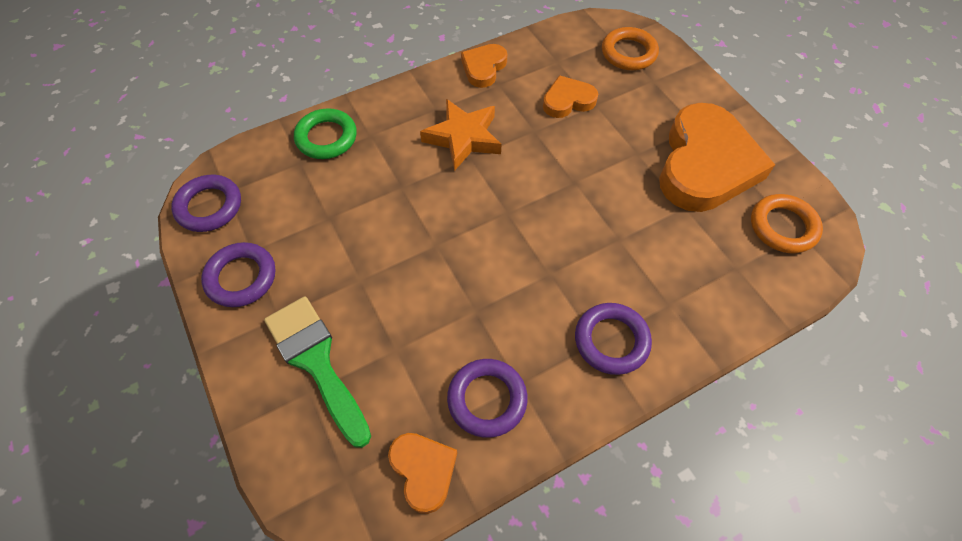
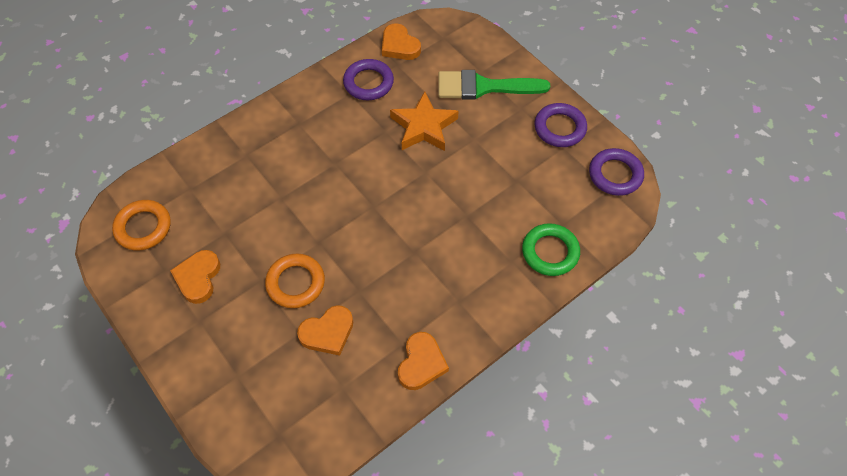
camera: 170 degrees right, 0 degrees up
green brush [264,296,371,448] -> green brush turned 135 degrees clockwise [438,70,550,100]
orange star [420,99,501,171] -> orange star moved to [390,91,459,151]
purple ring [575,303,652,375] -> none
orange ring [602,27,659,70] -> orange ring moved to [265,254,325,308]
orange heart [659,103,775,212] -> orange heart [170,250,220,304], size x0.49

